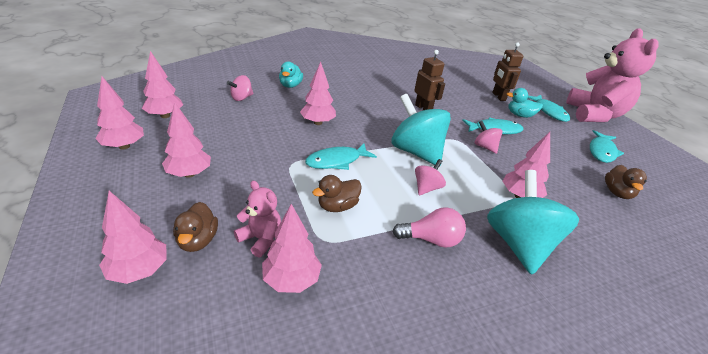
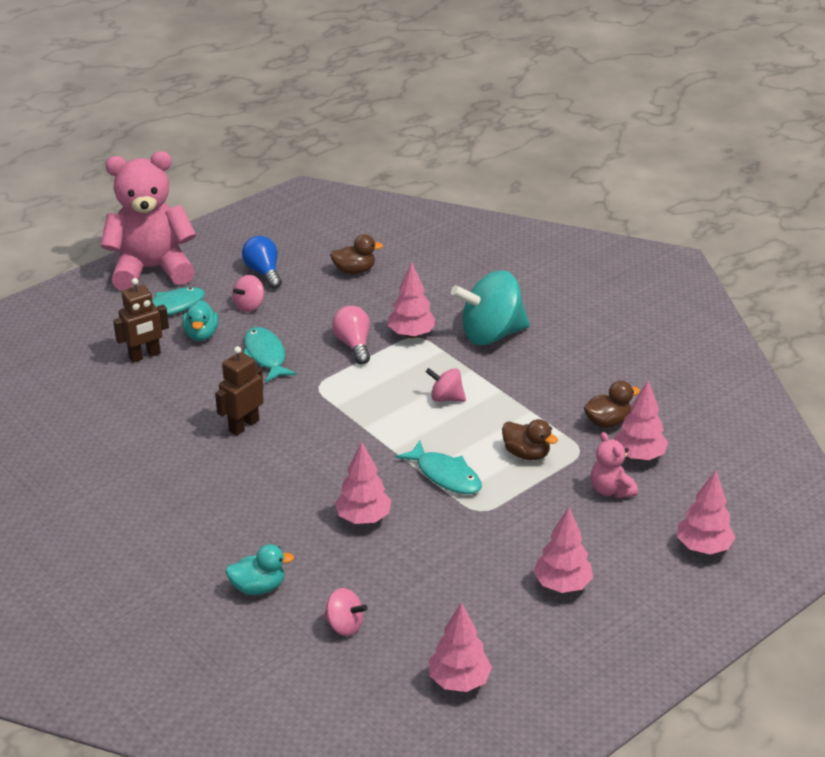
camera: 105 degrees left, 0 degrees up
pink tree [95,76,144,149] -> none
brown duck [173,202,218,252] -> brown duck moved to [584,381,640,428]
pink teddy bear [234,181,281,258] -> pink teddy bear turned 45 degrees counterclockwise [591,432,638,498]
turquoise spinning top [392,94,451,167] -> none
pink light bulb [392,207,466,248] -> pink light bulb moved to [332,306,370,364]
pink spinning top [475,121,502,154] -> pink spinning top moved to [232,275,264,312]
turquoise fish [590,130,624,163] -> blue light bulb [242,236,282,289]

